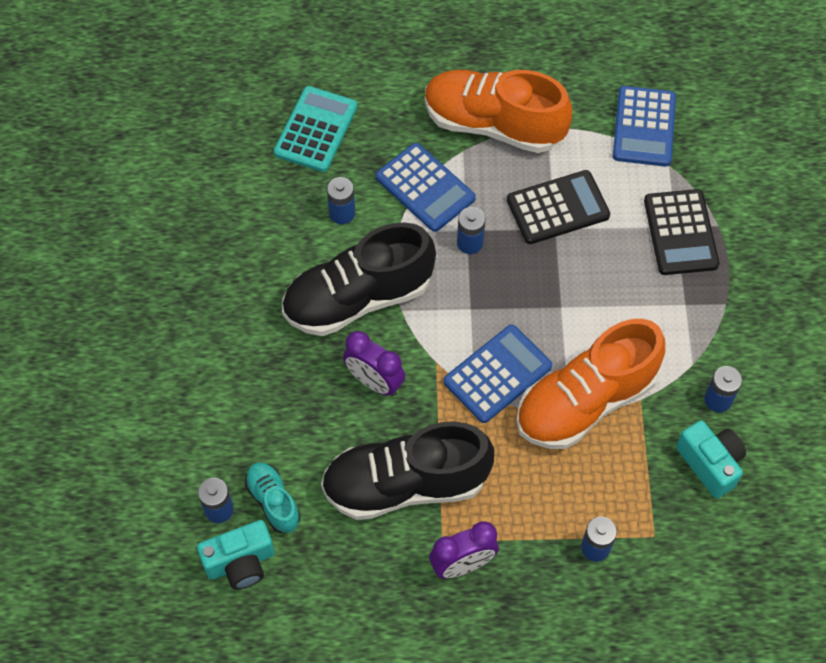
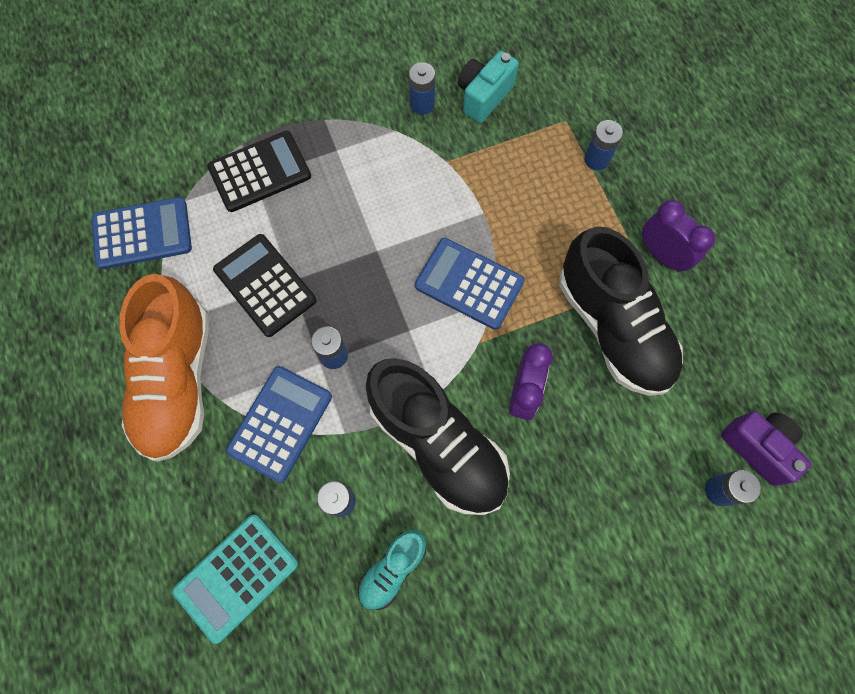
camera: 110 degrees left, 10 degrees up
turquoise camera [197,520,275,589] -> purple camera [721,411,811,486]
turquoise shoe [245,462,301,533] -> turquoise shoe moved to [358,530,426,610]
turquoise calculator [274,86,357,172] -> turquoise calculator turned 45 degrees counterclockwise [172,515,298,644]
orange shoe [516,319,665,449] -> none

